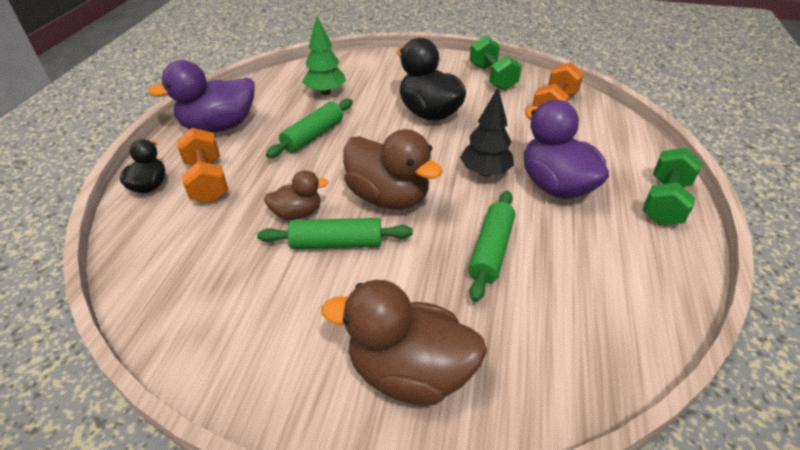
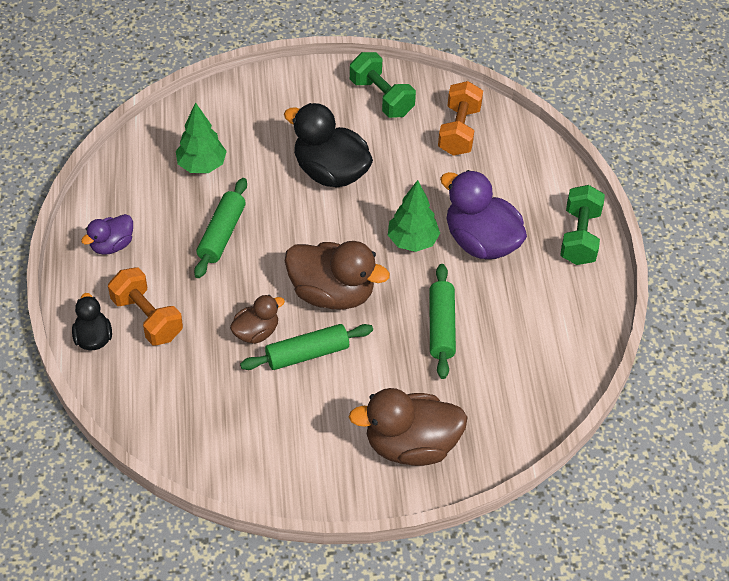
camera: 20 degrees left, 10 degrees up
purple duck [147,60,255,132] -> purple duck [81,214,133,255], size x0.55
black tree [460,87,514,177] -> green tree [388,180,440,252]

